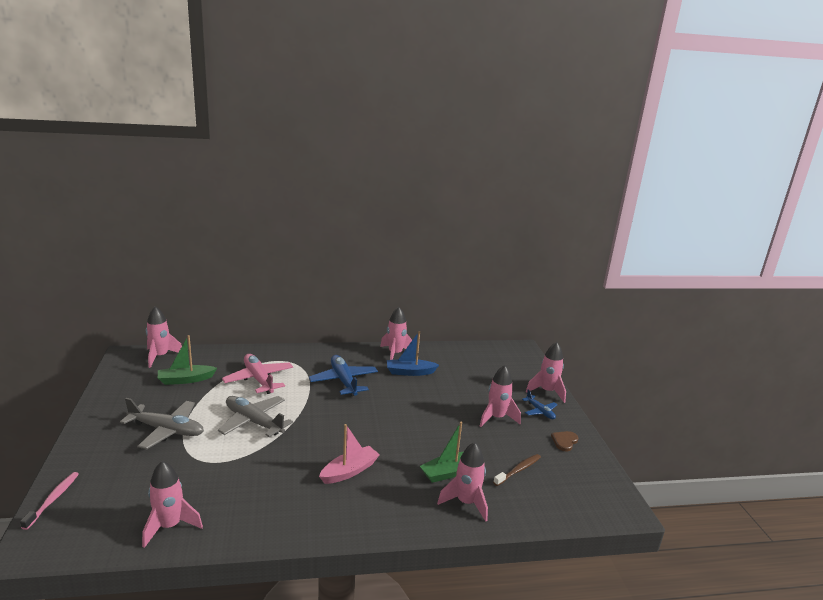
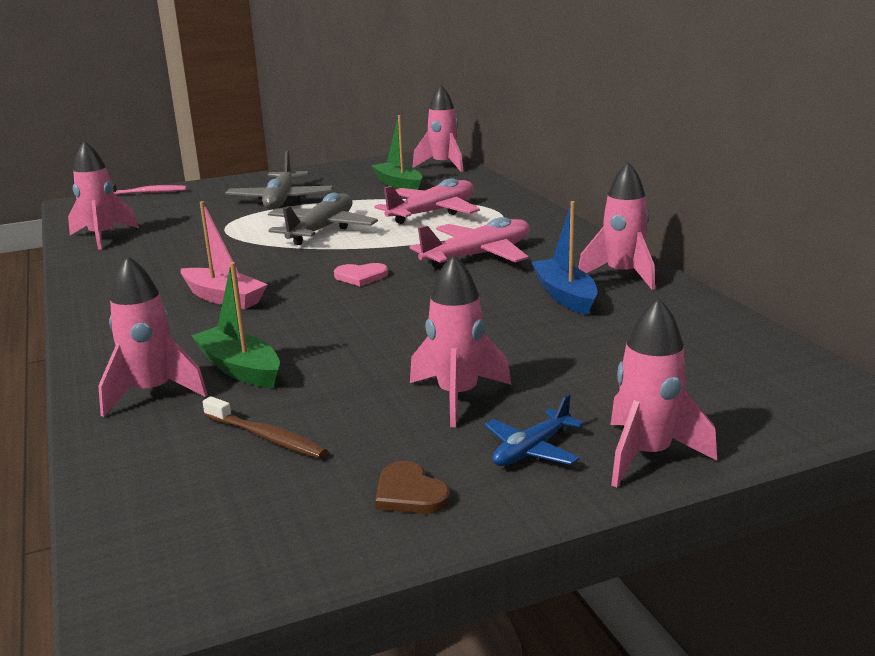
camera: 80 degrees right, 0 degrees up
blue plane [309,355,378,396] -> pink plane [410,217,530,269]
brown heart [551,431,578,452] -> brown heart turned 150 degrees counterclockwise [375,461,450,514]
none -> pink heart [334,263,388,286]

